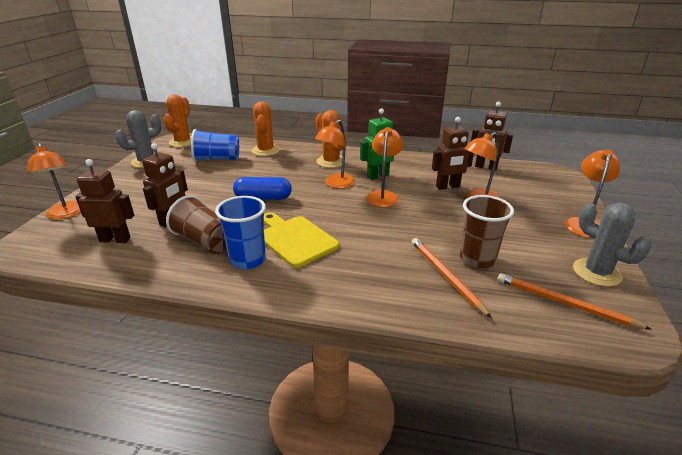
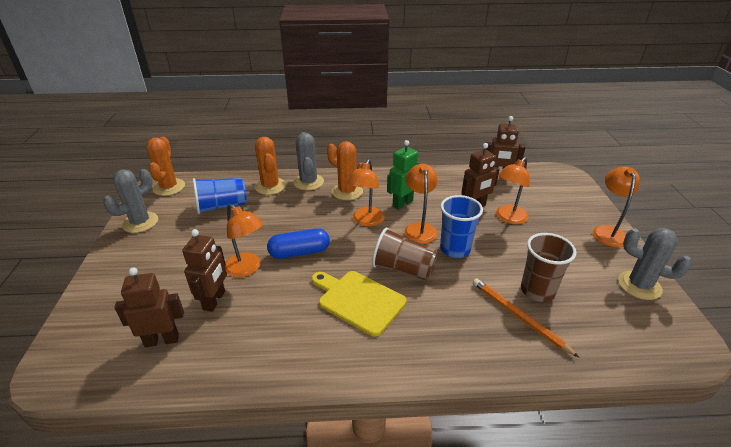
camera: 15 degrees left, 5 degrees up
orange lamp [27,143,81,219] -> orange lamp moved to [225,204,263,277]
brown cup [166,195,227,254] -> brown cup moved to [372,228,438,280]
blue cup [215,196,266,270] -> blue cup moved to [440,195,483,258]
orange pencil [498,273,652,330] -> none
none -> grey cactus [293,132,324,190]

